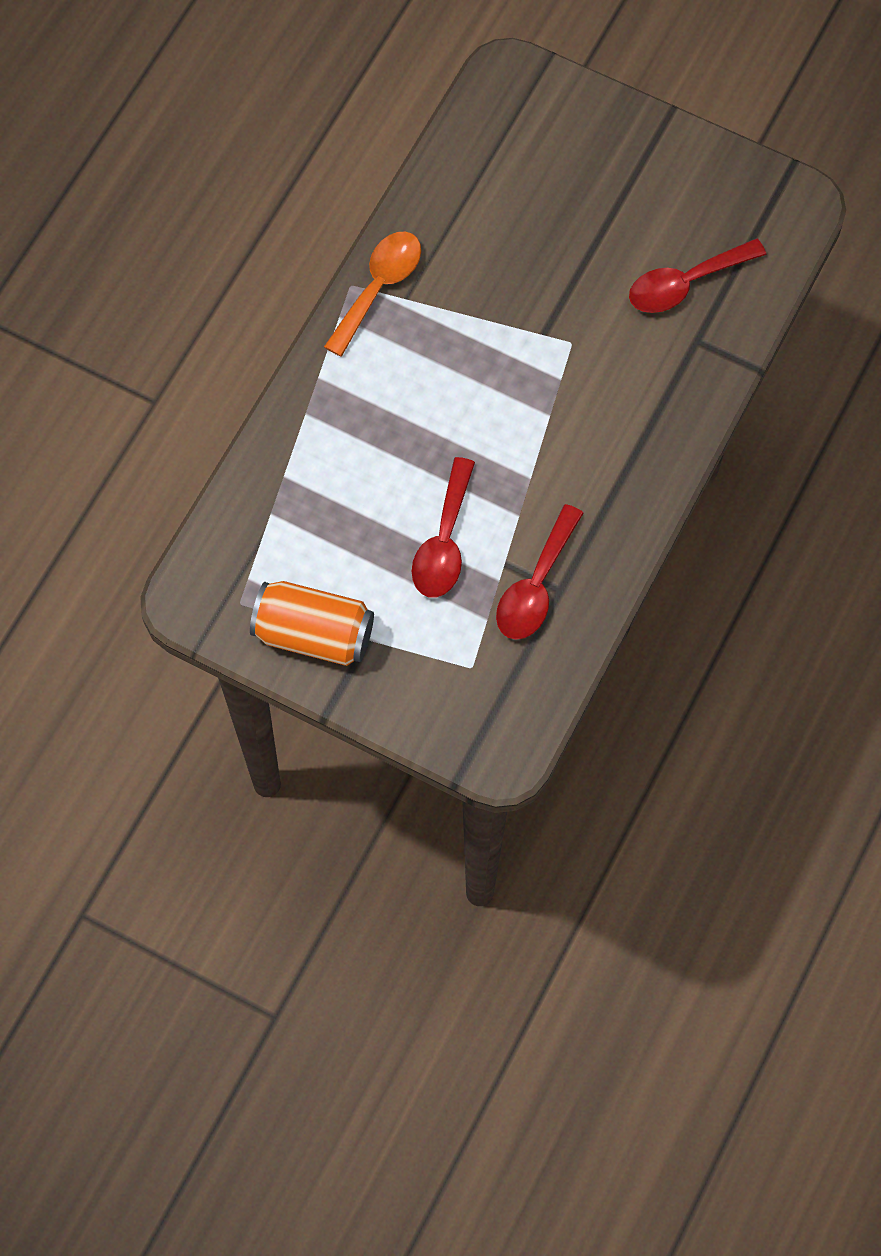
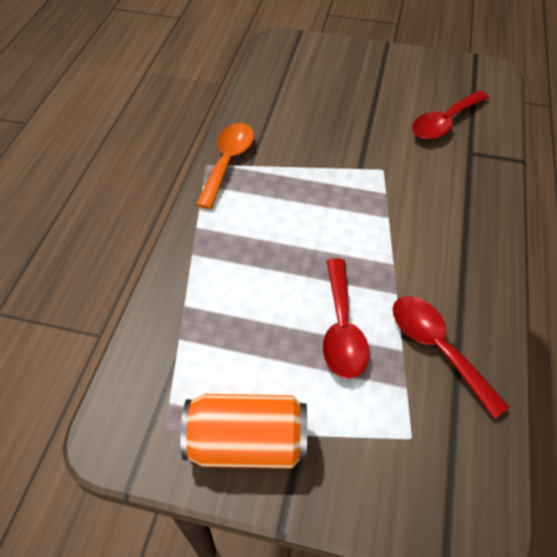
camera: 15 degrees left, 15 degrees down
red spoon [496,504,583,640] -> red spoon turned 135 degrees clockwise [393,296,509,419]

